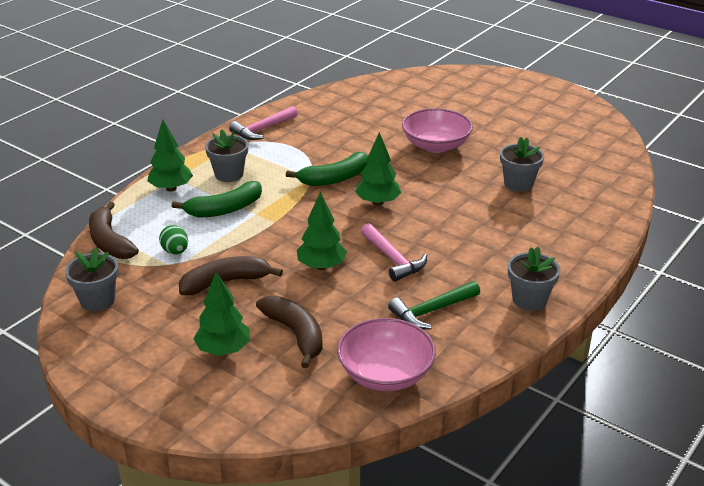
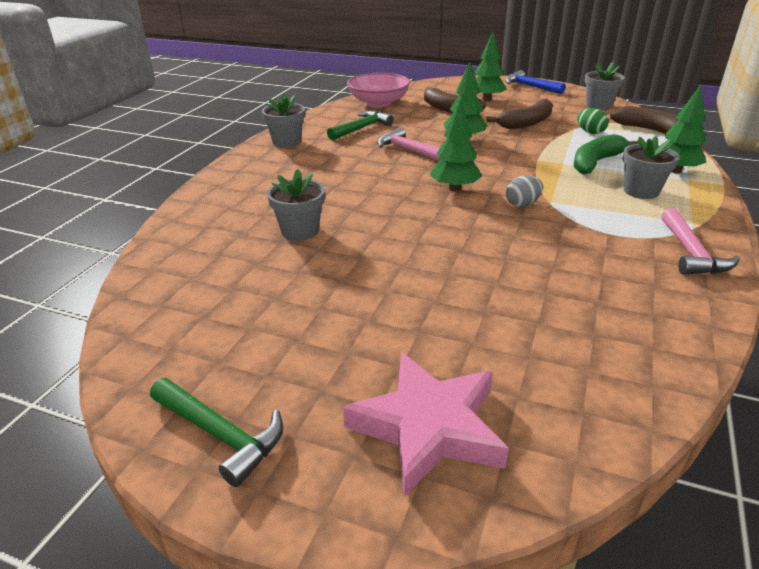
camera: 165 degrees right, 0 degrees up
pink hammer [229,106,298,140] -> pink hammer turned 150 degrees clockwise [661,208,740,275]
green banana [286,152,368,186] -> grey egg [506,175,543,207]
pink bowl [402,108,473,153] -> none
none -> green hammer [150,378,283,487]
none -> pink star [343,352,509,497]
none -> blue hammer [505,70,565,94]

